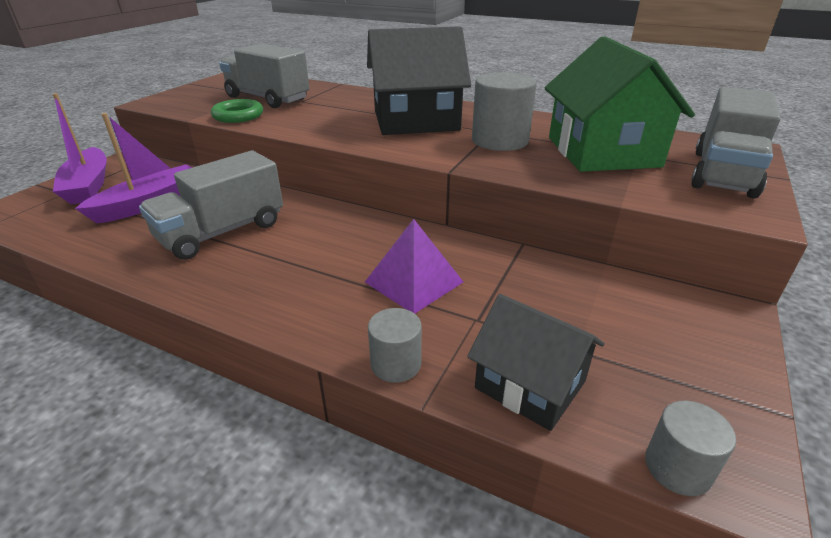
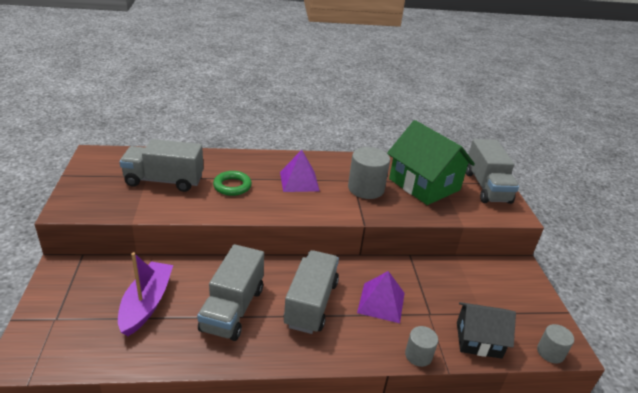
camera: 35 degrees left, 0 degrees up
purple boat [53,93,107,204] -> none
green ring [211,99,263,123] -> green ring moved to [213,171,252,196]
black house [367,26,471,135] -> purple pyramid [280,150,320,192]
none -> grey truck [284,250,339,334]

